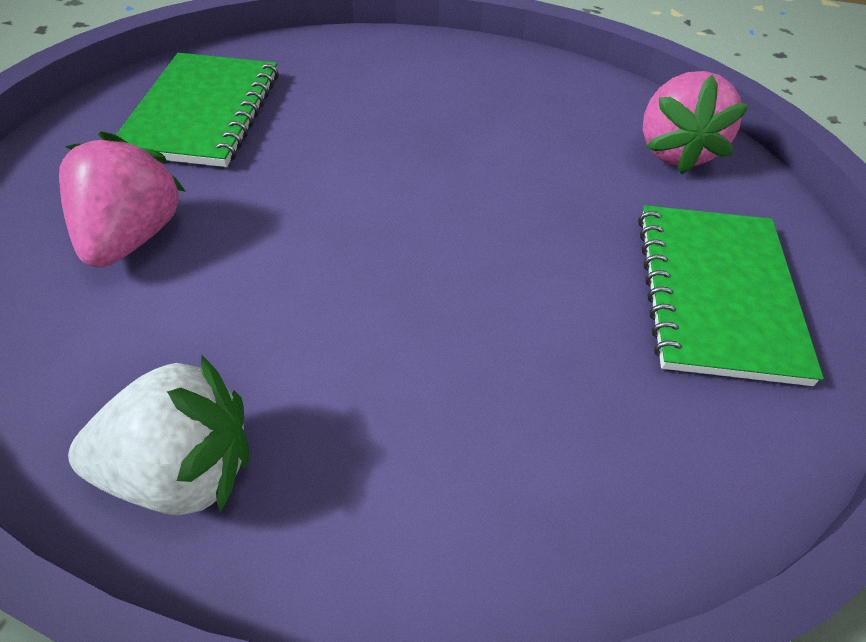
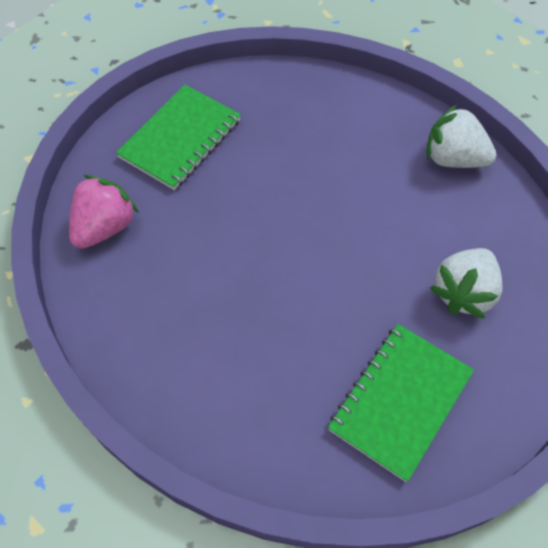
camera: 150 degrees left, 10 degrees up
pink strawberry [59,131,186,268] -> white strawberry [430,248,503,319]

